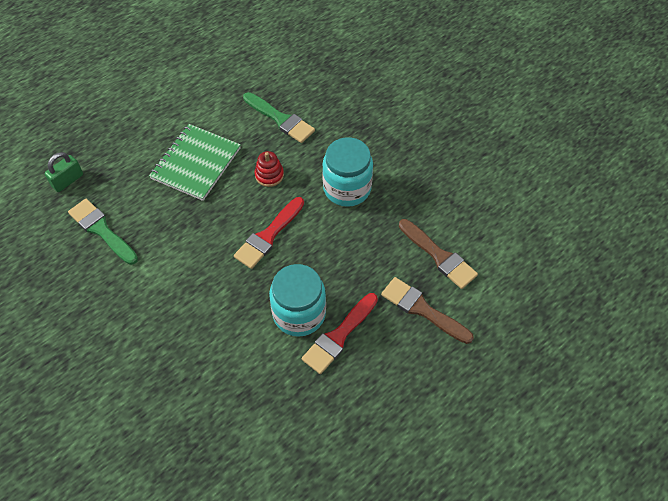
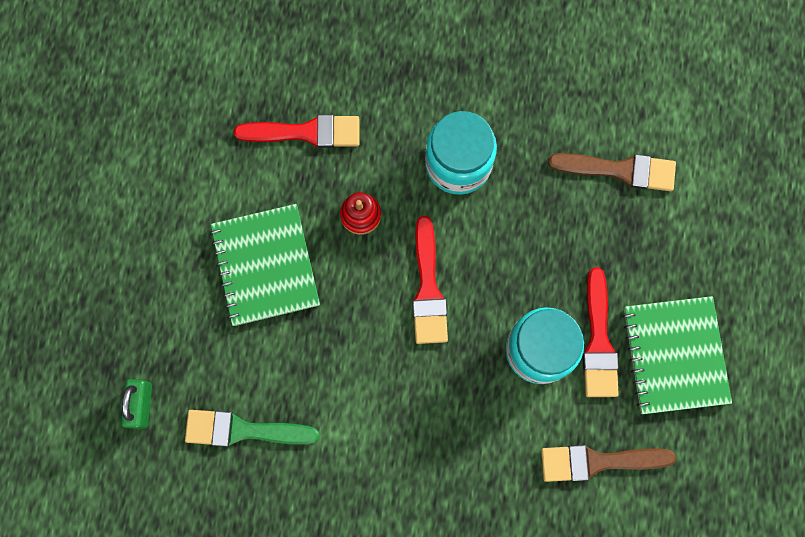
camera: 40 degrees left, 20 degrees up
green brush [243,92,315,143] -> red brush [234,115,359,148]
brown brush [381,277,474,344] -> brown brush moved to [541,445,676,482]
none -> green notebook [622,296,732,414]

